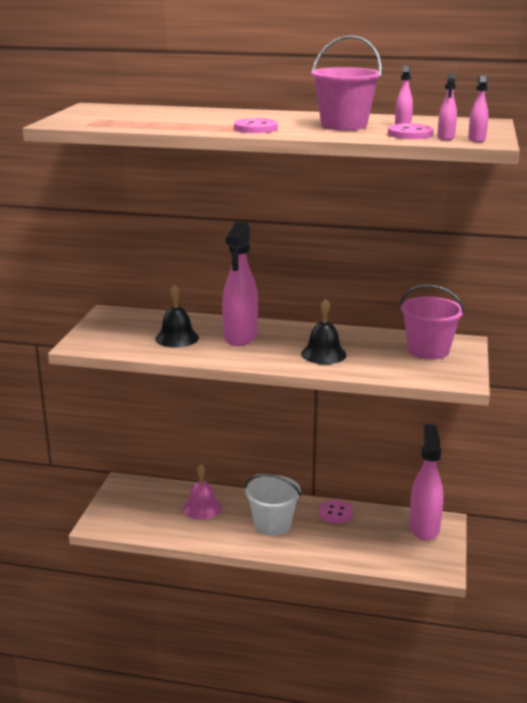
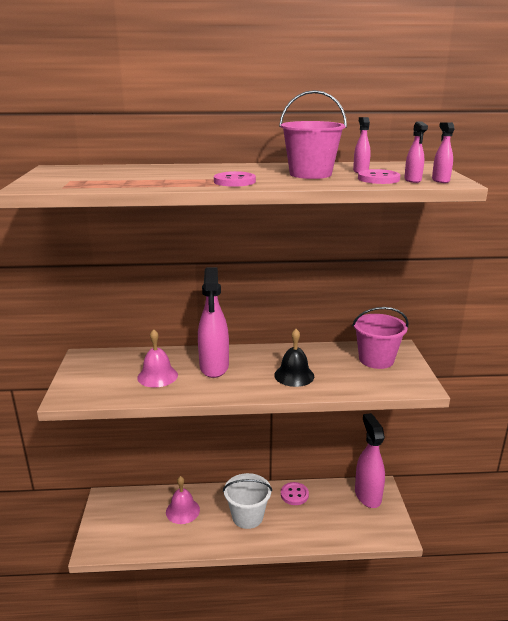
camera: 15 degrees left, 0 degrees up
black bell [155,284,199,348] -> pink bell [137,329,178,388]

